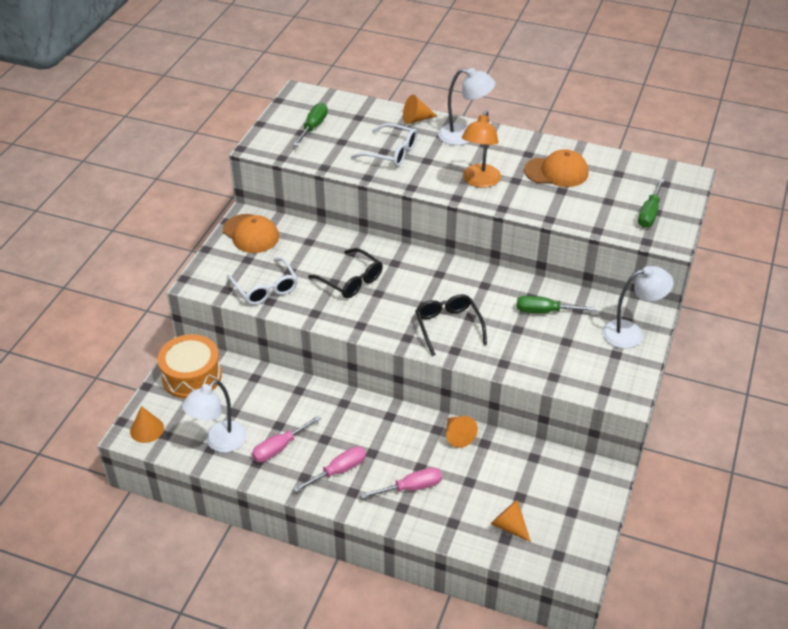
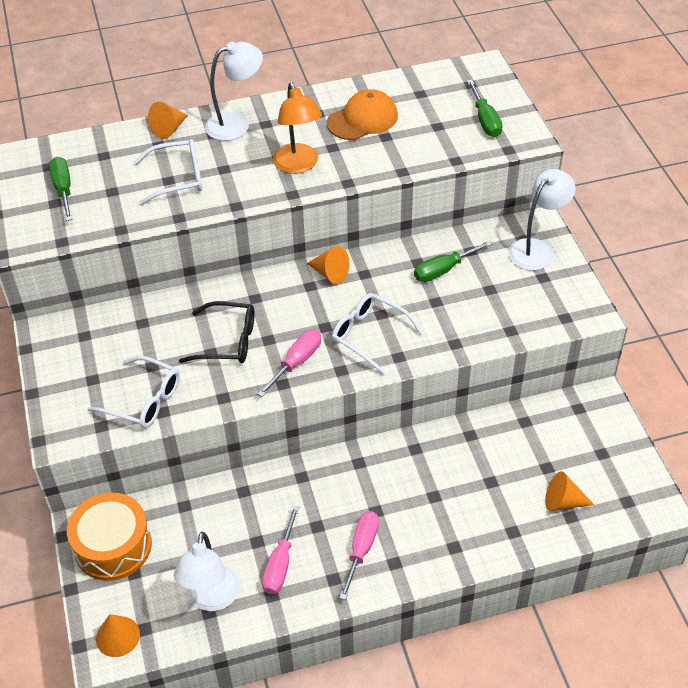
camera: 35 degrees left, 5 degrees up
orange cap [223,214,279,253] -> none
pink screwdriver [360,467,442,499] -> pink screwdriver moved to [257,330,321,397]
black glasses [415,294,487,356] -> white glasses [332,293,423,375]
orange cone [446,416,478,448] -> orange cone moved to [307,246,349,284]

